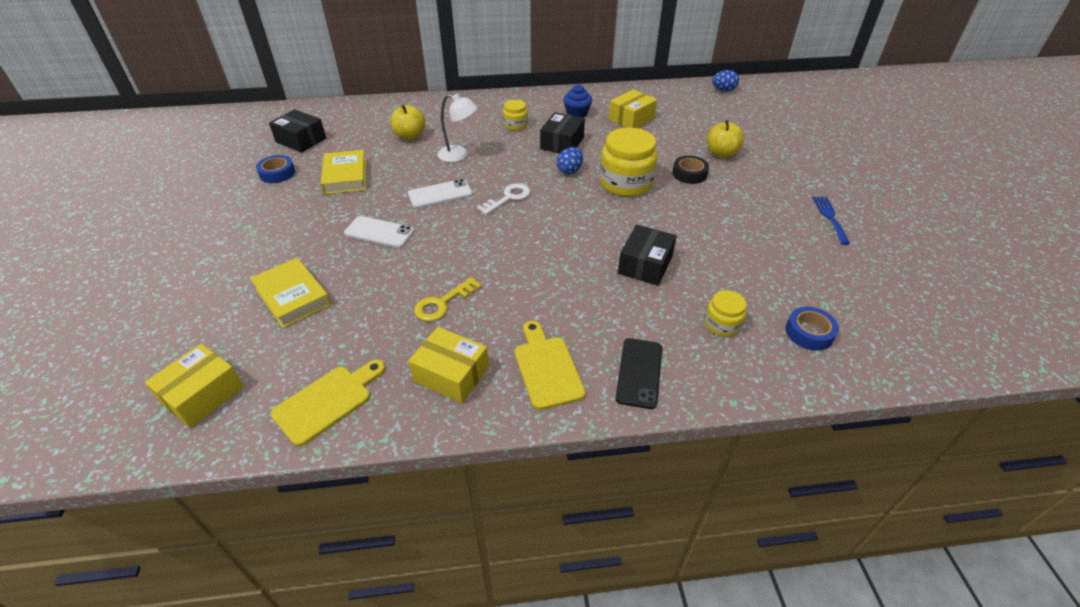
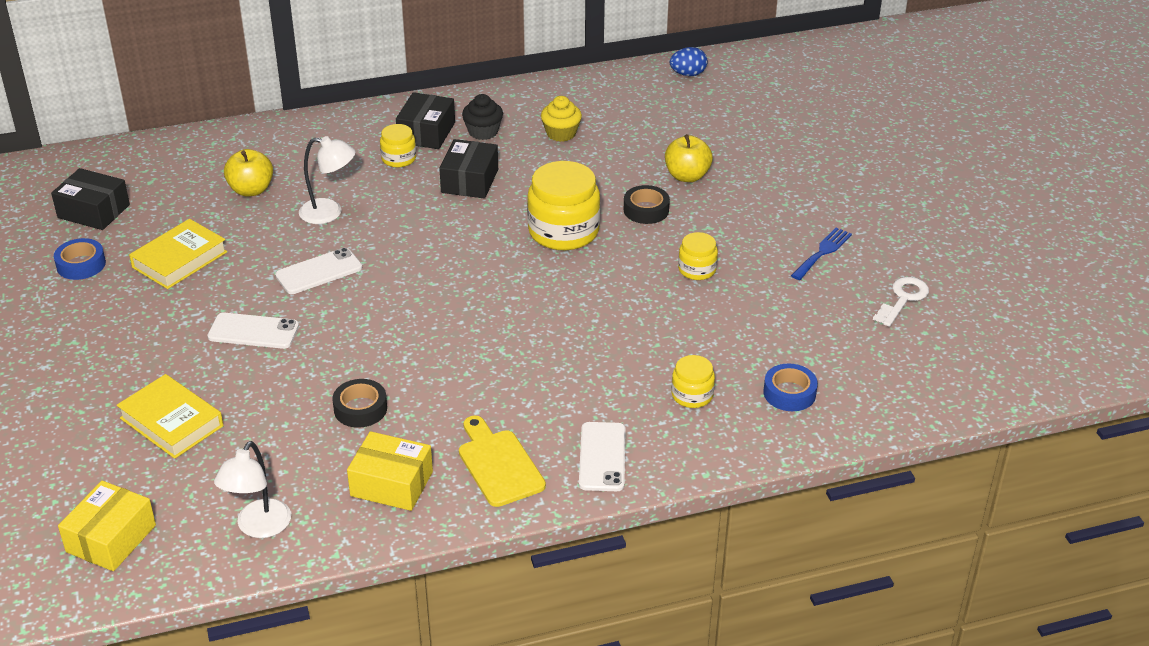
camera: 10 degrees left, 5 degrees down
yellow cutting board [271,360,385,446] -> white lamp [214,441,291,538]
yellow book [321,150,366,195] -> yellow book turned 60 degrees clockwise [129,219,227,289]
yellow key [414,277,482,322] -> black tape [333,379,387,428]
white key [477,183,530,215] -> white key moved to [873,277,929,327]
blue egg [557,147,583,174] -> none
blue cupcake [563,84,592,118] -> black cupcake [462,94,503,140]
yellow box [608,89,657,128] -> yellow cupcake [541,96,582,142]
black phone [615,338,662,409] -> white phone [579,422,626,491]
black box [618,225,677,286] -> black box moved to [396,92,455,149]
blue fork [813,197,850,245] -> blue fork turned 45 degrees clockwise [791,227,852,280]
none -> yellow jar [678,232,718,280]

